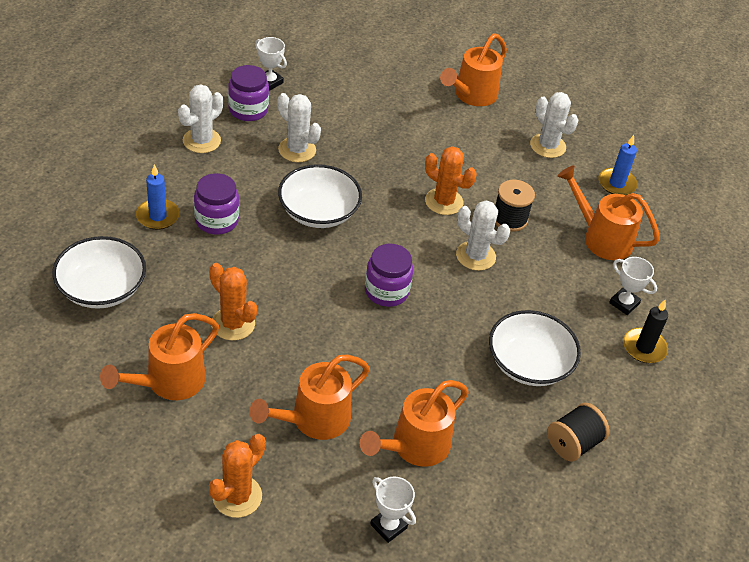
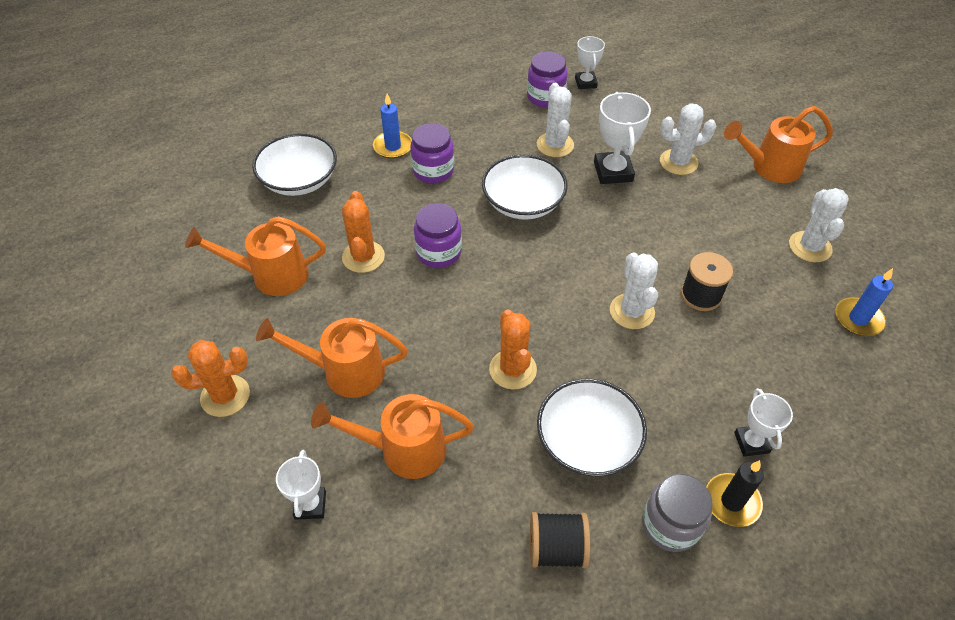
camera: 45 degrees right, 5 degrees up
white cactus [178,84,223,153] -> white cactus moved to [660,103,716,175]
purple jar [365,244,413,307] -> purple jar moved to [414,203,462,268]
orange cactus [425,146,477,215] -> orange cactus moved to [489,309,537,389]
orange watering can [557,165,660,260] -> none
none -> white trophy [594,92,651,184]
none -> grey jar [642,474,713,552]

